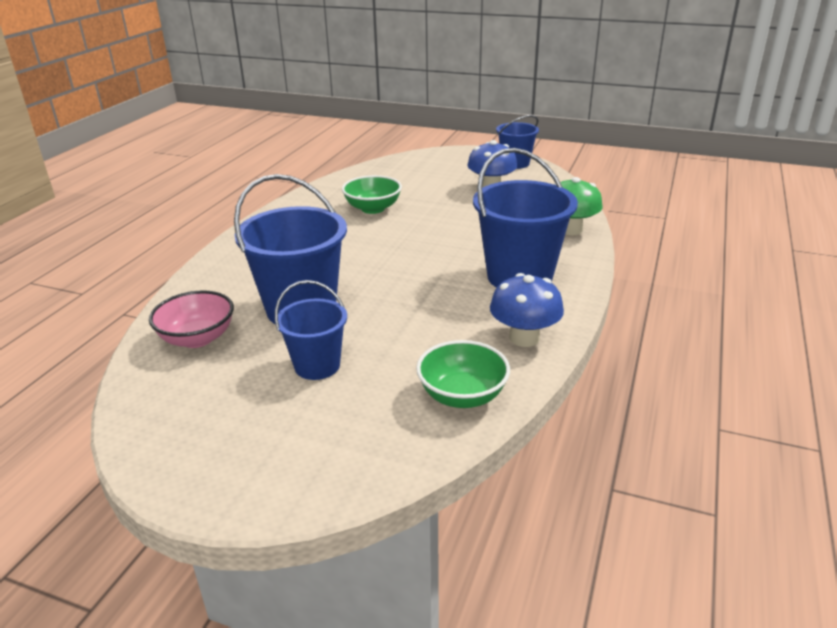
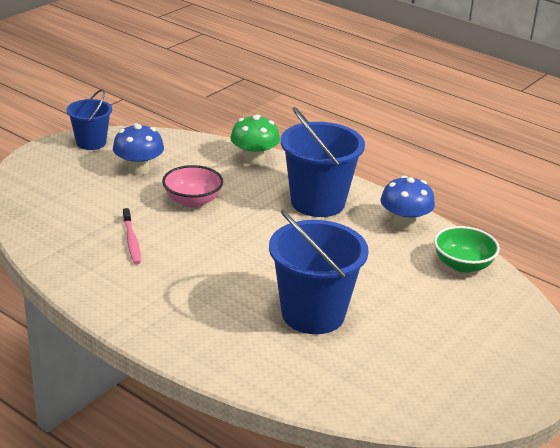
camera: 75 degrees left, 0 degrees up
pink bowl [149,290,234,348] -> pink bowl moved to [162,165,223,207]
blue bucket [275,280,347,380] -> none
green bowl [342,175,402,214] -> pink toothbrush [123,208,141,264]

